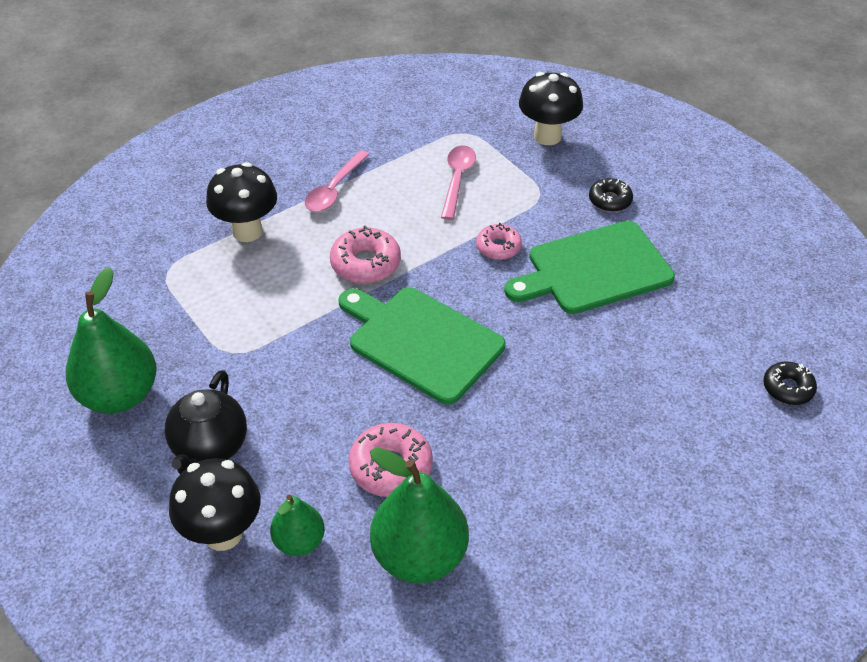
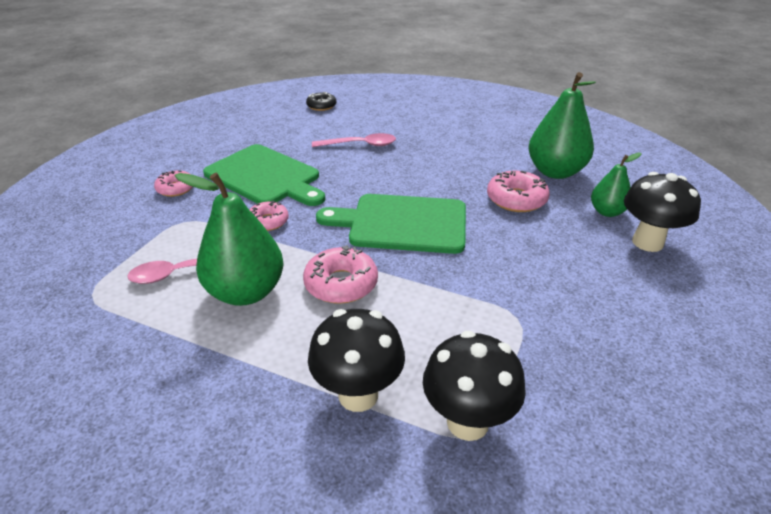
camera: 120 degrees left, 10 degrees down
green pear [66,267,157,414] -> green pear moved to [175,173,284,306]
black teapot [165,370,247,474] -> none
pink spoon [305,150,370,212] -> pink spoon moved to [312,133,396,147]
green cutting board [339,287,505,405] -> green cutting board turned 90 degrees clockwise [316,194,466,254]
black mushroom [519,72,583,145] -> black mushroom moved to [423,331,526,441]
black donut [589,178,633,212] -> pink donut [154,170,193,197]

